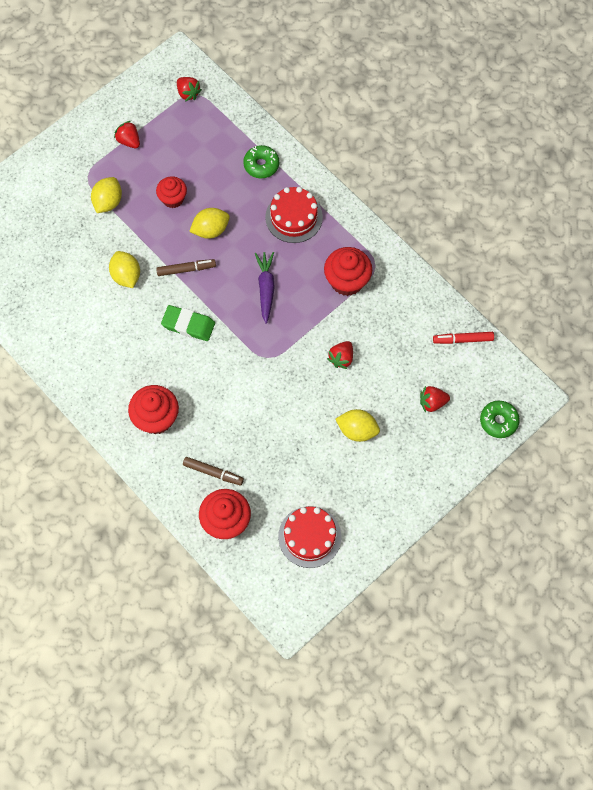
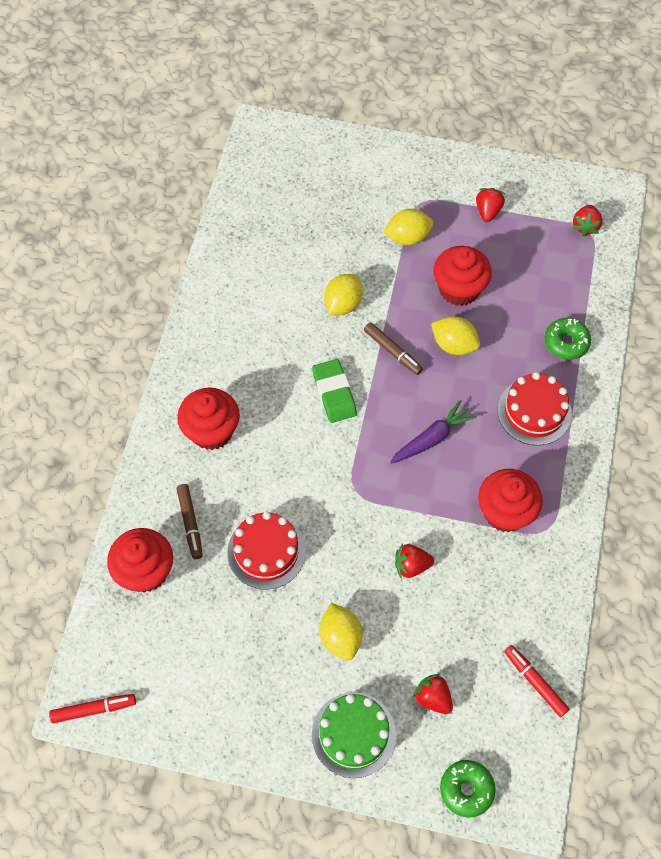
camera: 55 degrees right, 5 degrees down
red cupcake [156,176,187,208] -> red cupcake [433,246,492,306], size x1.52
red cake [278,506,341,568] -> red cake moved to [227,512,306,589]
none -> red marker [49,694,136,723]
none -> green cake [312,692,396,778]

